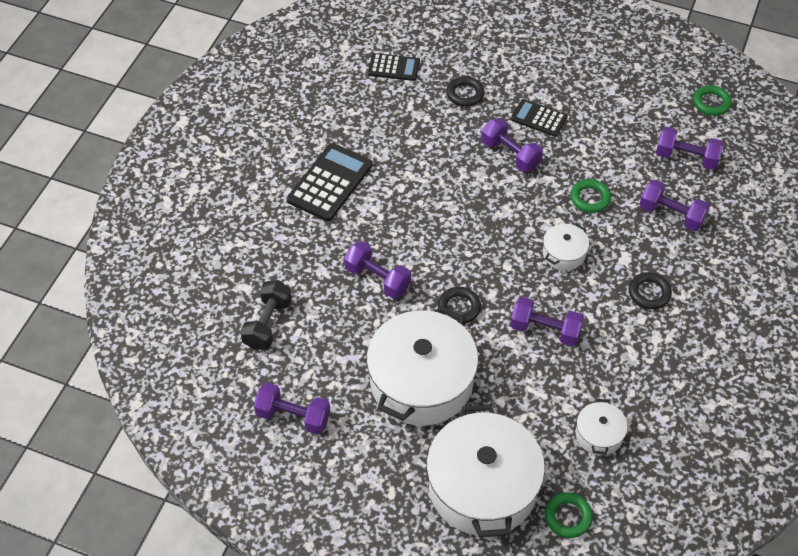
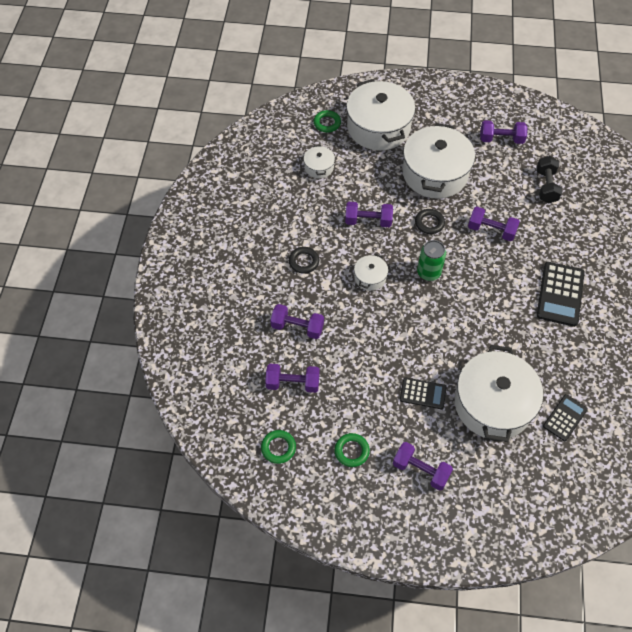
camera: 165 degrees right, 5 degrees up
black calculator [368,53,420,81] -> black calculator turned 135 degrees clockwise [543,394,588,441]
black ring [446,76,485,107] -> white pot [455,345,543,442]
purple dumbbell [481,118,543,172] -> purple dumbbell moved to [393,442,453,491]
green ring [570,179,611,213] -> green ring moved to [334,433,370,467]
none -> green can [417,240,446,281]

